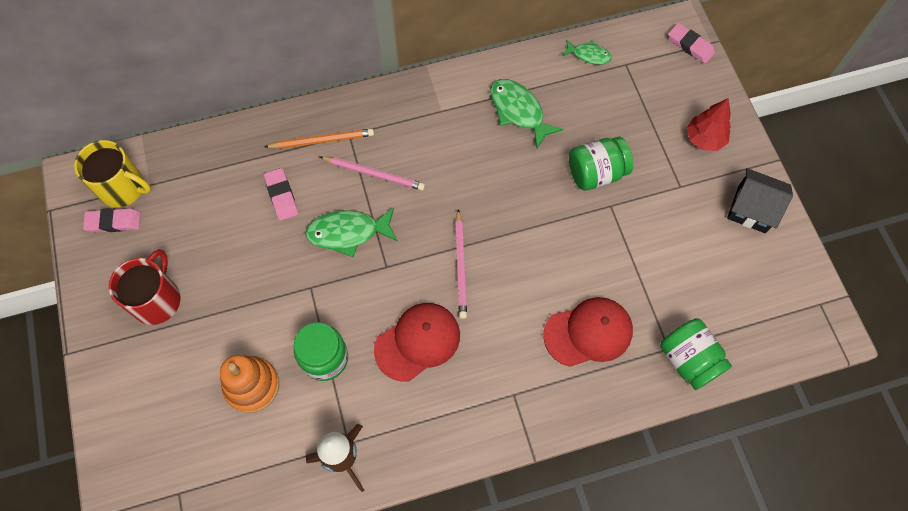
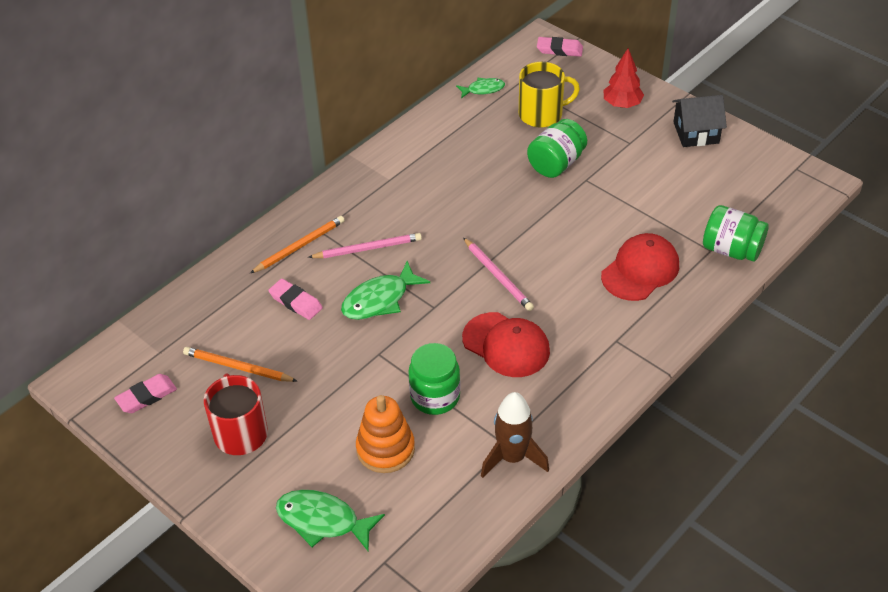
camera: 30 degrees left, 20 degrees down
yellow mug [74,140,151,207] -> yellow mug moved to [519,62,580,128]
red cap [374,303,460,381] -> red cap turned 105 degrees clockwise [462,312,550,377]
green fish [490,79,563,148] -> green fish moved to [276,490,385,551]
none -> orange pencil [183,347,297,382]

